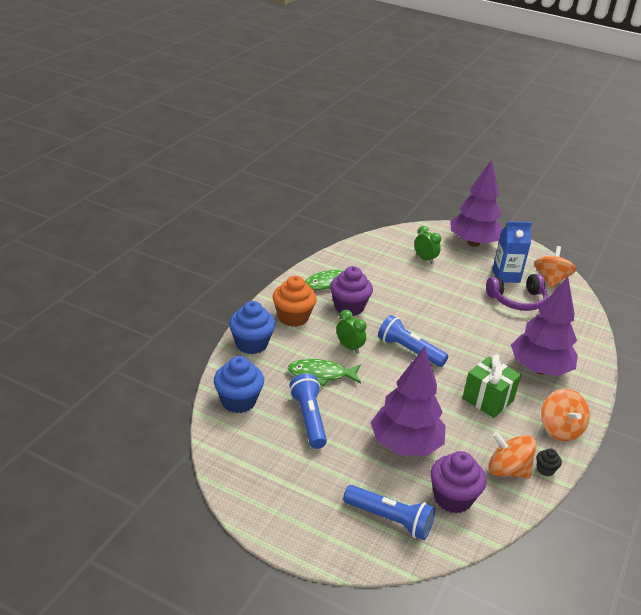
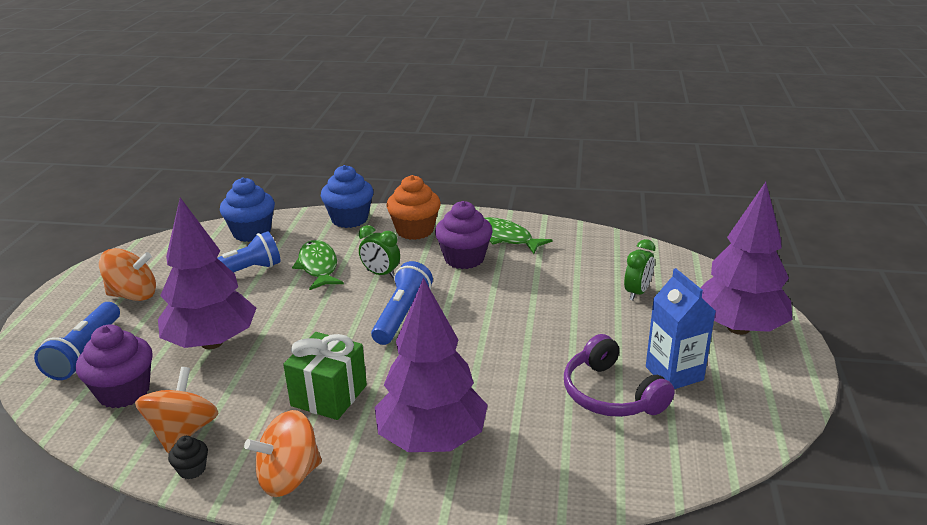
camera: 75 degrees right, 5 degrees down
green clock [337,310,367,354] -> green clock turned 90 degrees clockwise [359,225,400,278]
orange spinning top [534,246,576,288] -> orange spinning top moved to [99,248,156,301]

